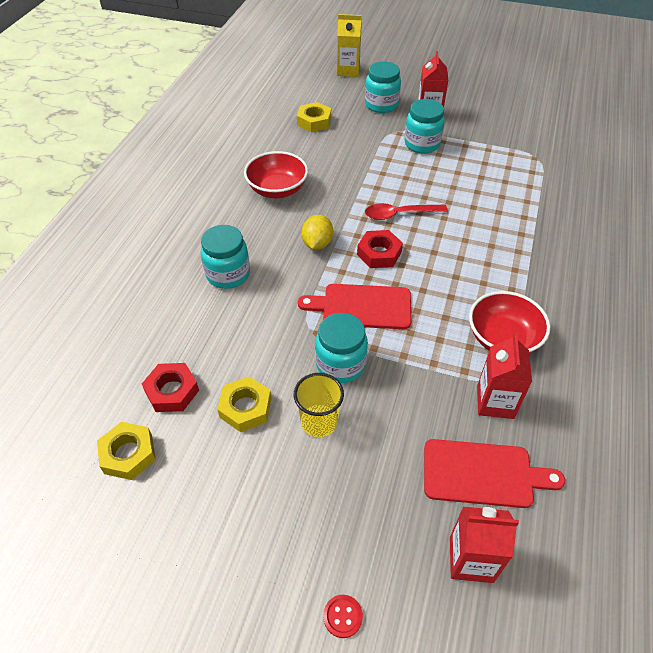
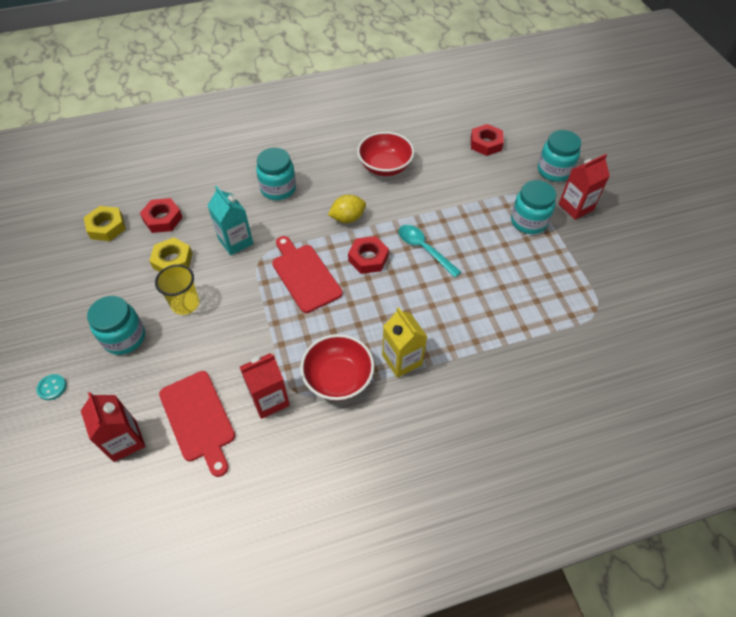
camera: 55 degrees right, 5 degrees up
yellow nut [297,102,331,132] -> red nut [471,124,504,156]
turquoise jar [315,313,368,383] -> turquoise jar moved to [87,296,145,355]
red button [323,595,363,638] -> turquoise button [36,374,66,400]
yellow carton [337,14,362,77] -> yellow carton moved to [382,307,427,378]
red spoon [365,203,448,220] -> turquoise spoon [398,225,461,277]
none -> turquoise carton [207,186,253,255]

